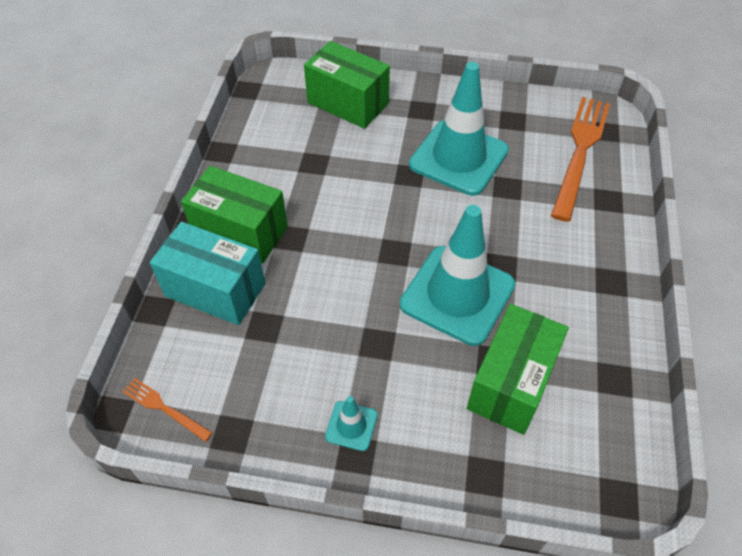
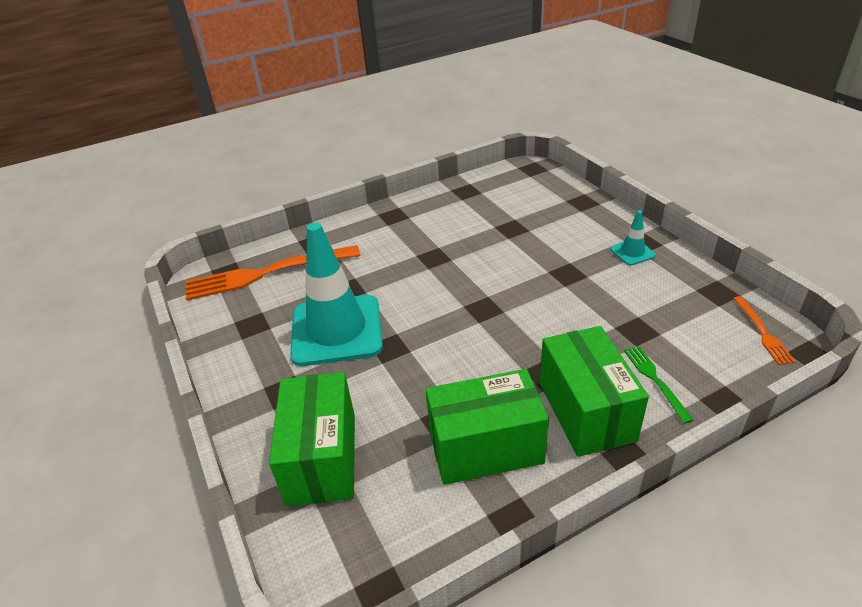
camera: 125 degrees left, 15 degrees down
turquoise box [150,222,265,325] -> green fork [624,346,694,424]
turquoise traffic cone [400,205,515,346] -> none
green box [467,304,569,435] -> green box moved to [426,369,549,485]

